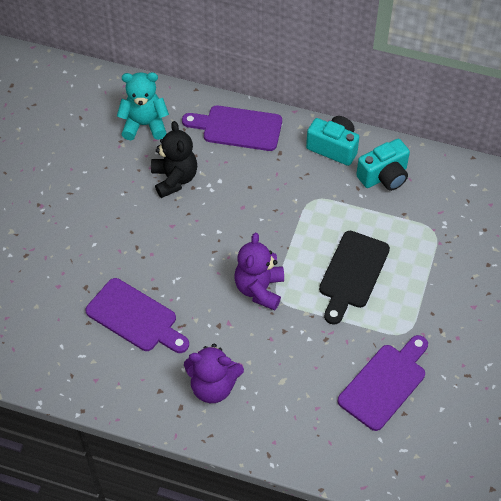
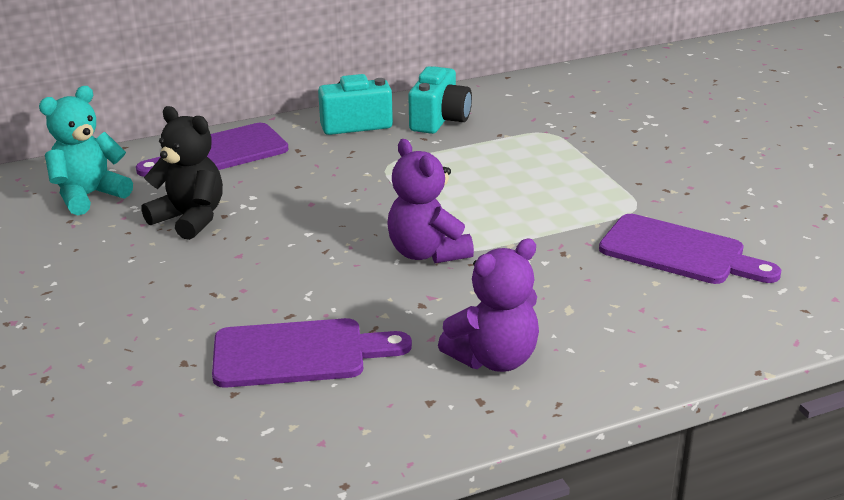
camera: 40 degrees left, 25 degrees down
black cutting board [319,231,390,325] -> none
purple cutting board [338,335,428,431] -> purple cutting board turned 120 degrees clockwise [599,214,781,284]

